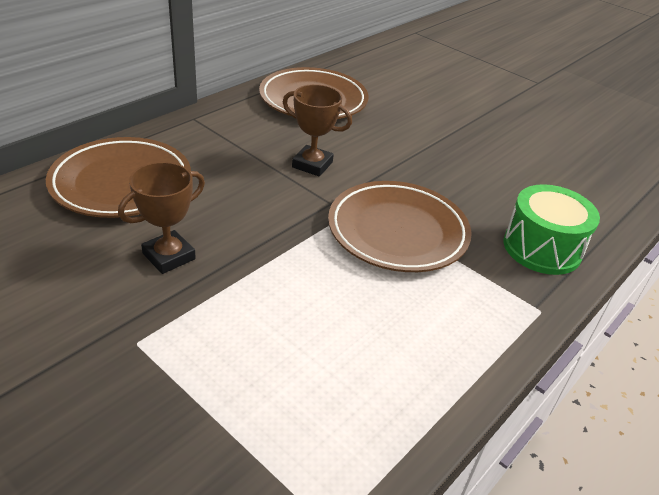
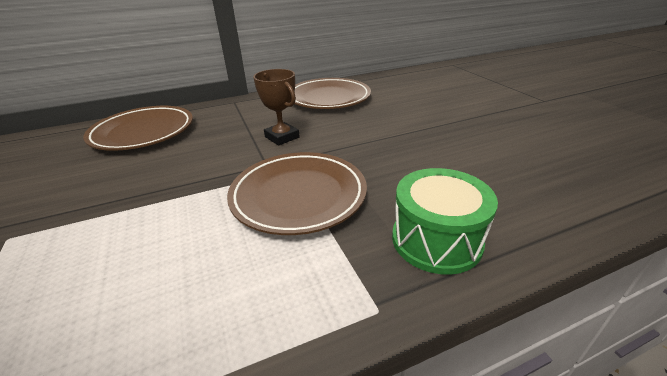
camera: 30 degrees right, 5 degrees down
brown trophy [118,162,205,274] -> none

